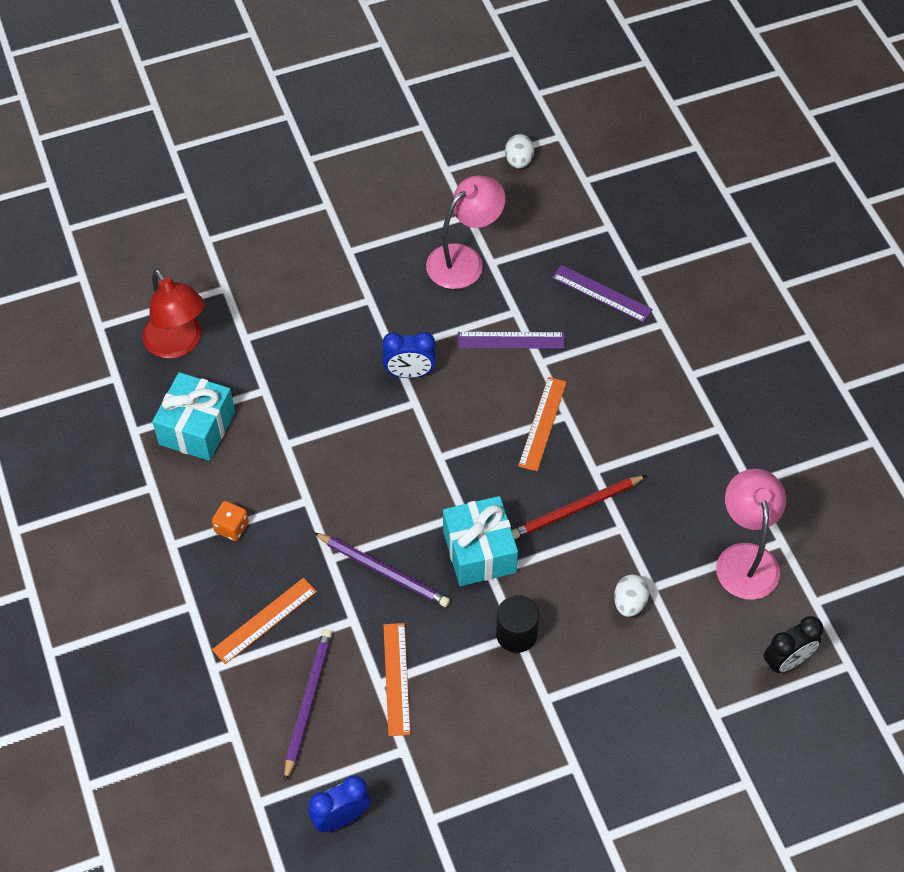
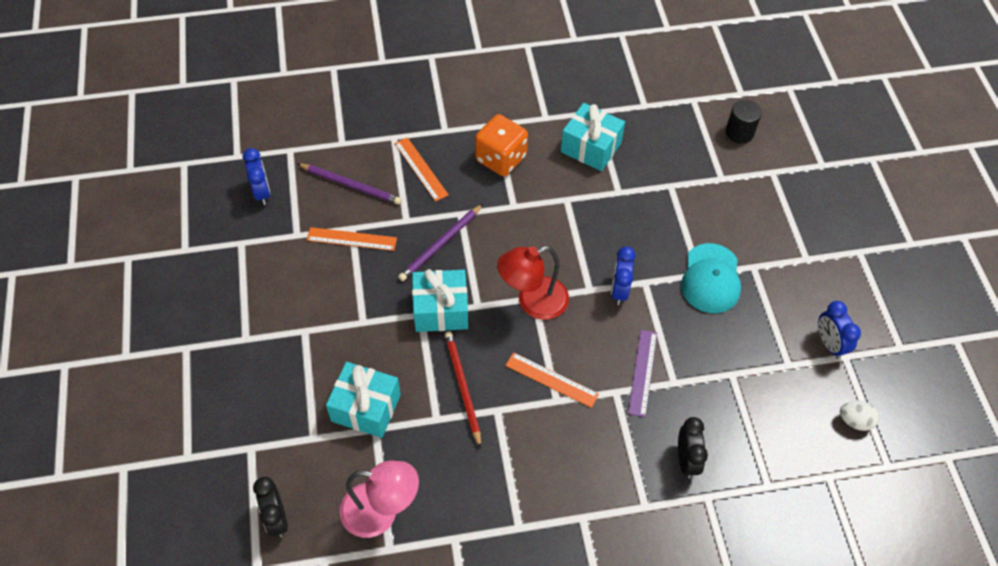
camera: 100 degrees right, 0 degrees up
red lamp [142,269,205,359] -> red lamp moved to [497,246,569,320]
orange dice [212,501,249,541] -> orange dice [475,114,528,176], size x1.98
pink lamp [426,175,505,289] -> none
black cylinder [496,595,539,653] -> black cylinder moved to [726,100,762,144]
purple ruler [552,265,653,323] -> black clock [678,417,708,478]
white egg [614,574,649,617] -> turquoise gift [326,362,401,438]
none -> turquoise cap [681,243,741,313]
none -> blue clock [818,301,861,359]

